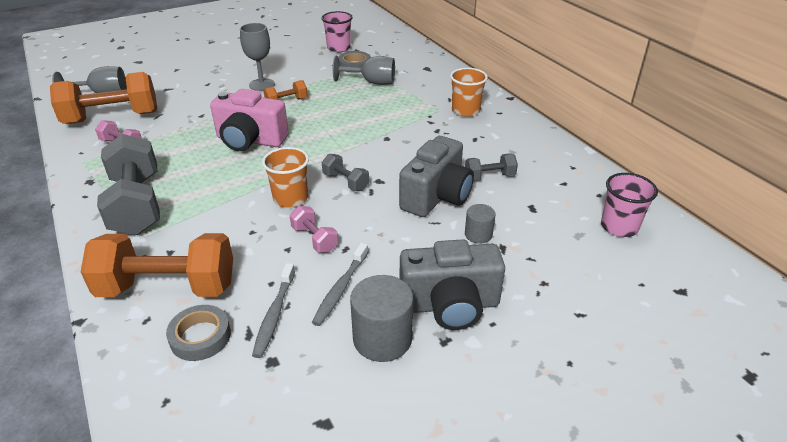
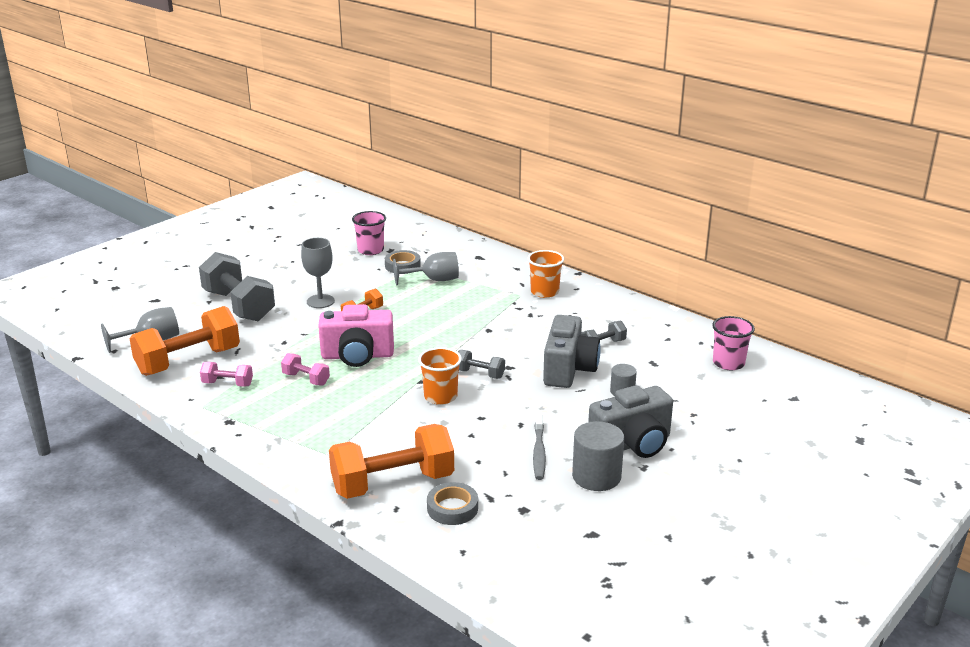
camera: 20 degrees left, 10 degrees down
grey dumbbell [97,134,160,235] -> grey dumbbell moved to [199,252,275,322]
grey toothbrush [252,263,295,358] -> none
pink dumbbell [290,206,338,253] -> pink dumbbell moved to [281,353,330,386]

